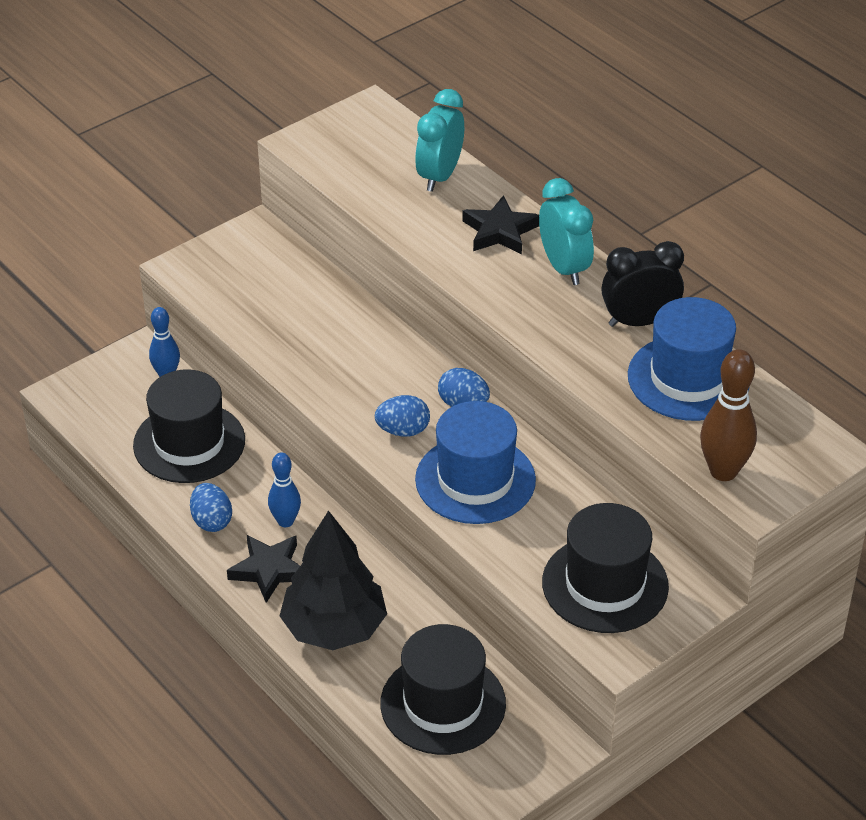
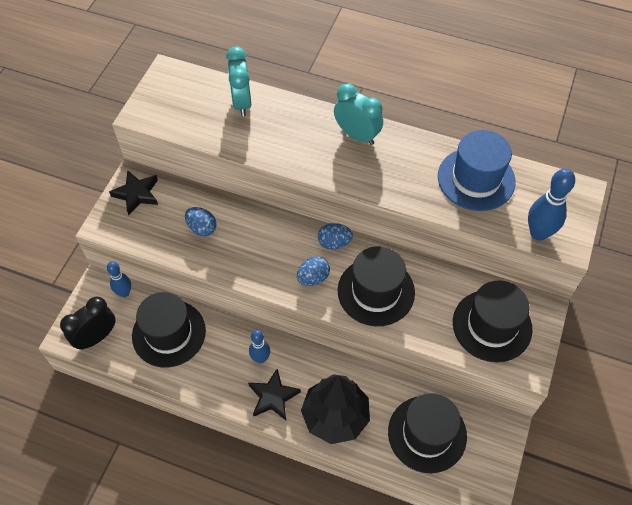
camera: 30 degrees left, 15 degrees up
blue egg [190,483,232,532] -> blue egg moved to [185,207,216,236]
blue hat [415,401,536,524] -> black hat [338,246,415,326]
black star [462,195,539,254] -> black star moved to [109,170,158,215]
black clock [601,241,684,327] -> black clock moved to [60,296,116,350]
brown bowling pin [700,349,757,481] -> blue bowling pin [528,168,575,241]

